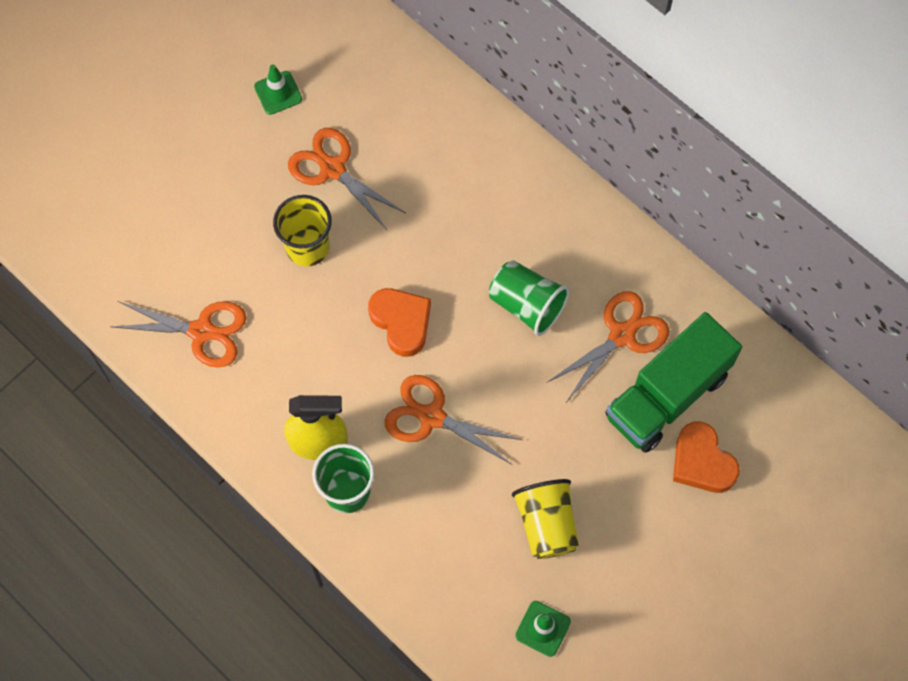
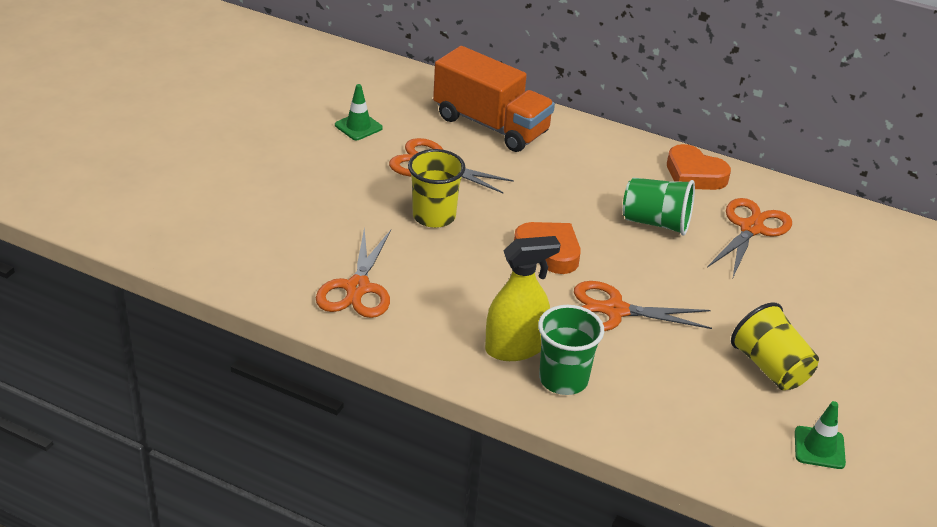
camera: 20 degrees left, 30 degrees down
orange scissors [110,301,247,368] -> orange scissors turned 105 degrees clockwise [316,228,391,318]
green truck [605,312,742,453] -> none
orange heart [673,421,740,493] -> orange heart moved to [667,144,731,190]
none -> orange truck [433,46,555,152]

